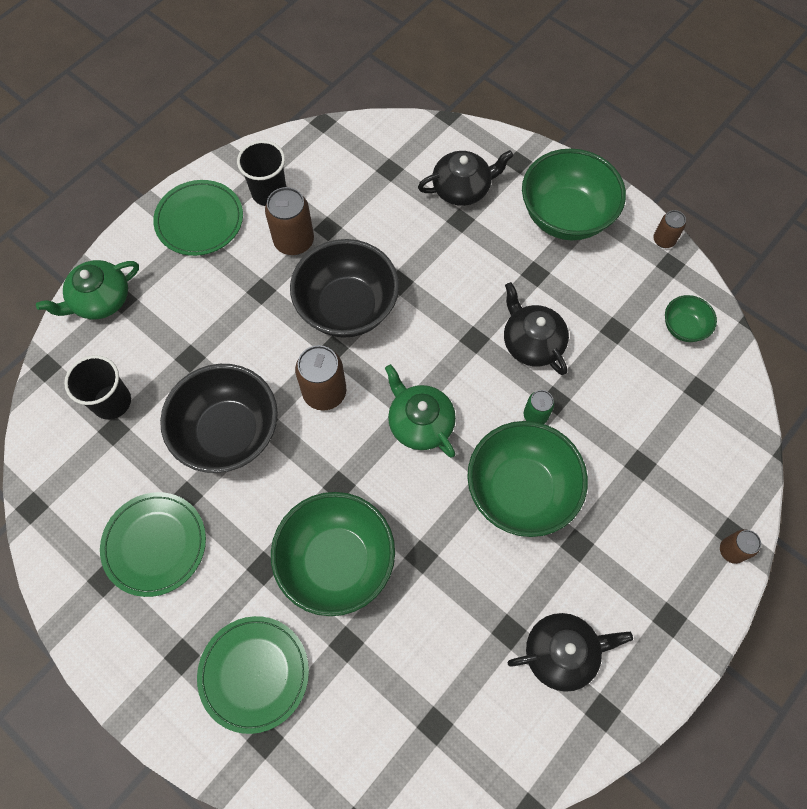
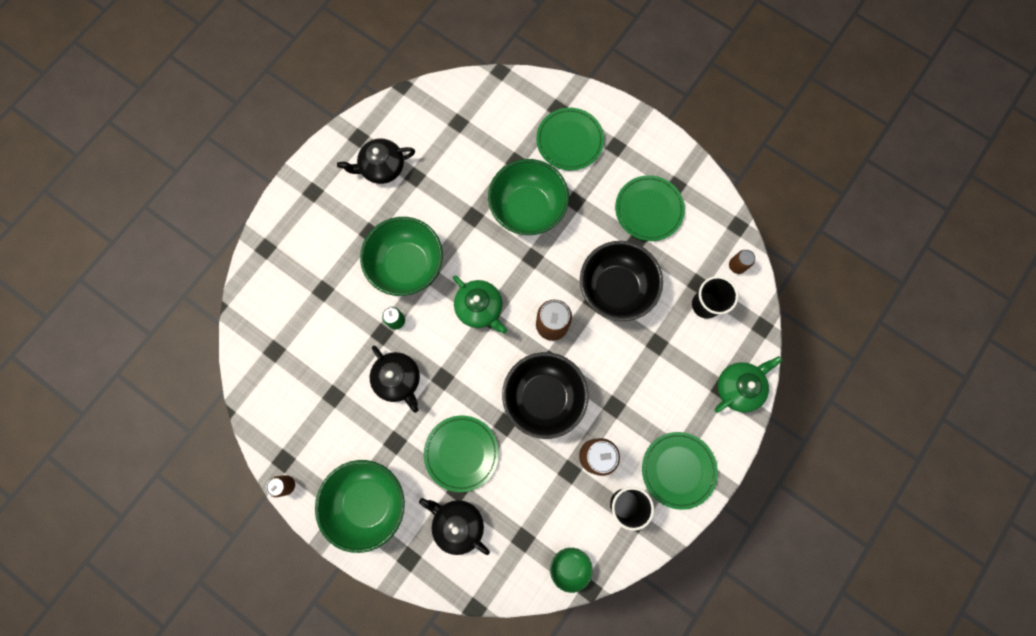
camera: 175 degrees right, 10 degrees up
black teapot [418,150,514,206] -> black teapot turned 60 degrees clockwise [419,498,490,555]
green bowl [665,295,717,342] -> green bowl moved to [550,548,593,593]
brown can [720,529,761,564] -> brown can moved to [729,250,755,274]
none -> green plate [424,416,499,492]

